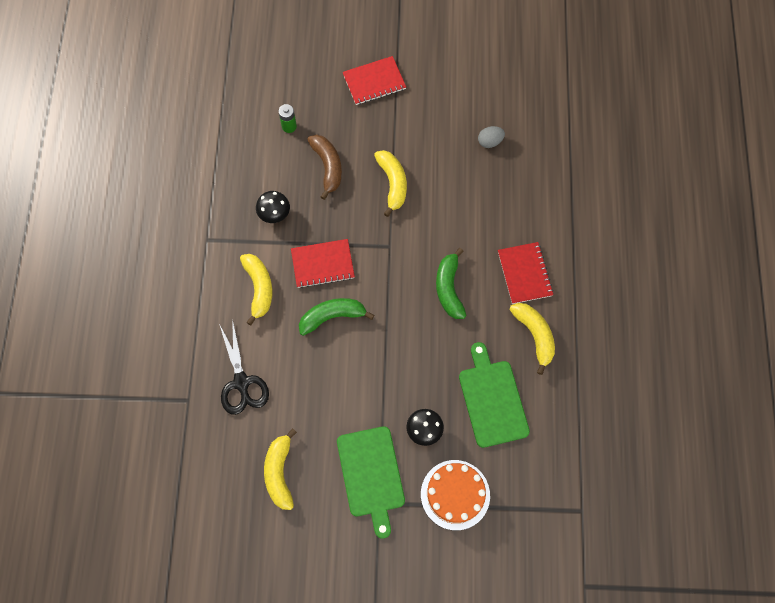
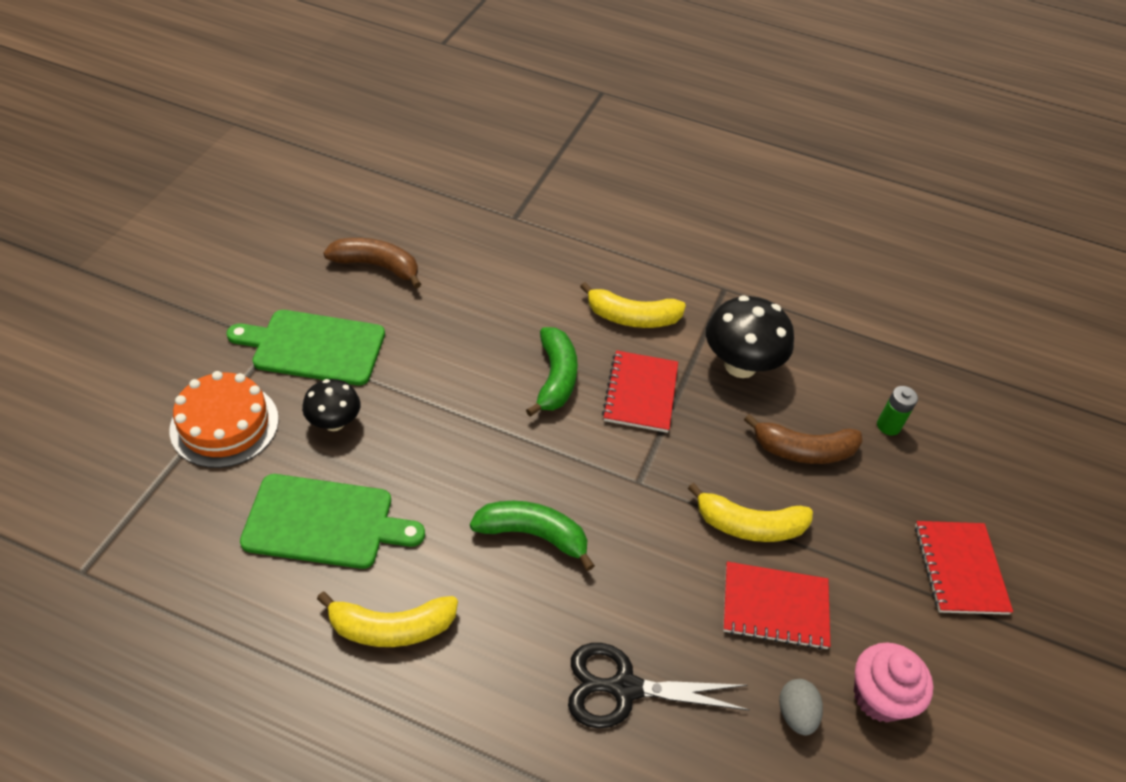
camera: 105 degrees right, 20 degrees down
black scissors [219,319,269,415] -> black scissors moved to [568,643,750,728]
black mushroom [256,191,290,223] -> black mushroom [706,296,794,378], size x1.68
yellow banana [264,428,297,510] -> brown banana [324,238,421,288]
red notebook [498,242,554,304] -> red notebook moved to [723,562,830,650]
none -> pink cupcake [854,642,933,723]

